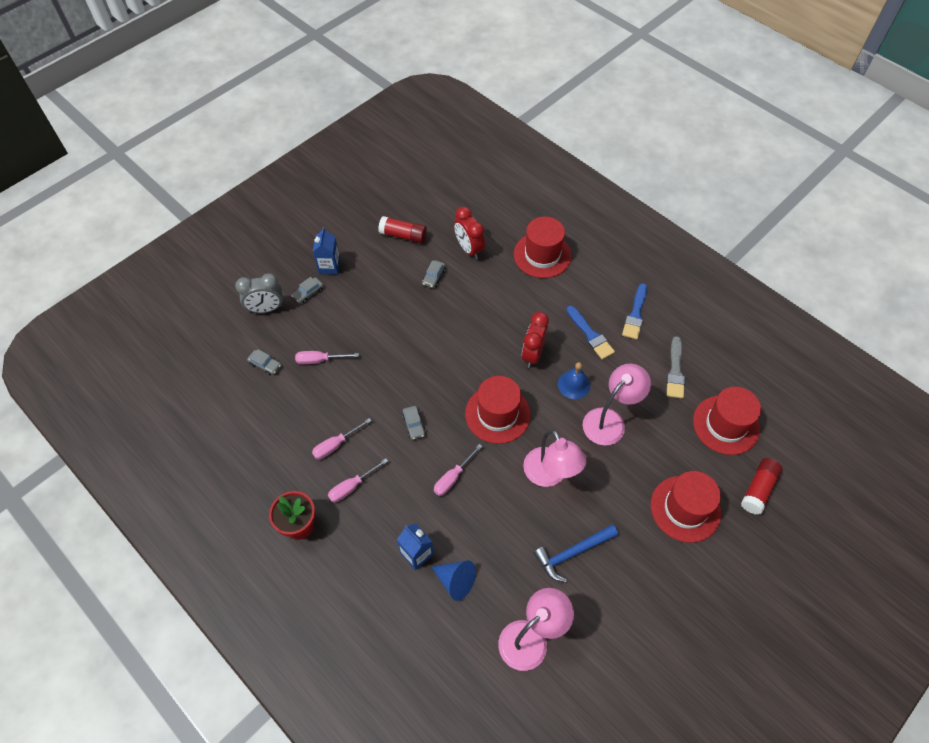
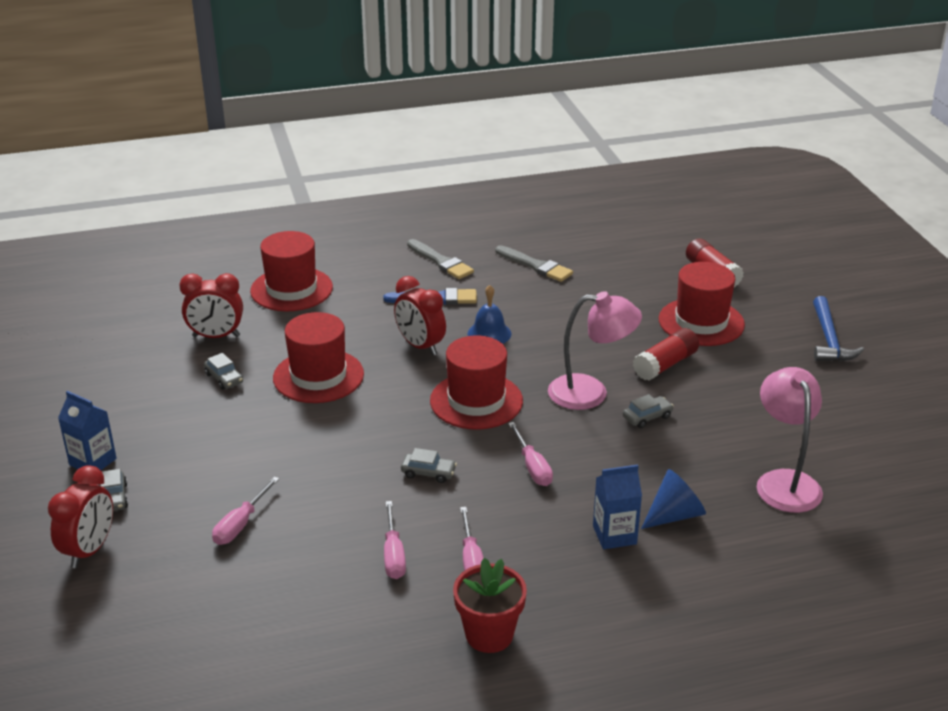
camera: 60 degrees left, 25 degrees down
grey clock [235,273,283,313] -> red clock [48,465,113,568]
grey car [247,349,281,376] -> grey car moved to [623,394,674,428]
red glue stick [378,216,427,243] -> red glue stick moved to [633,328,699,380]
blue hammer [534,524,618,582] -> blue hammer moved to [813,296,864,361]
pink lamp [583,364,651,445] -> none
blue brush [622,283,647,339] -> grey brush [407,239,474,279]
red hat [693,387,761,455] -> red hat moved to [273,312,364,403]

